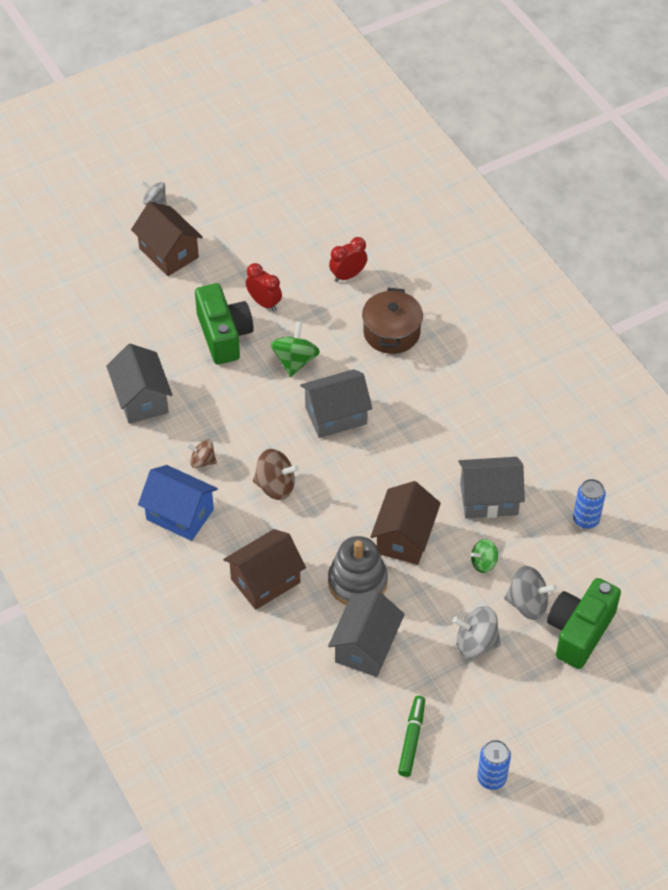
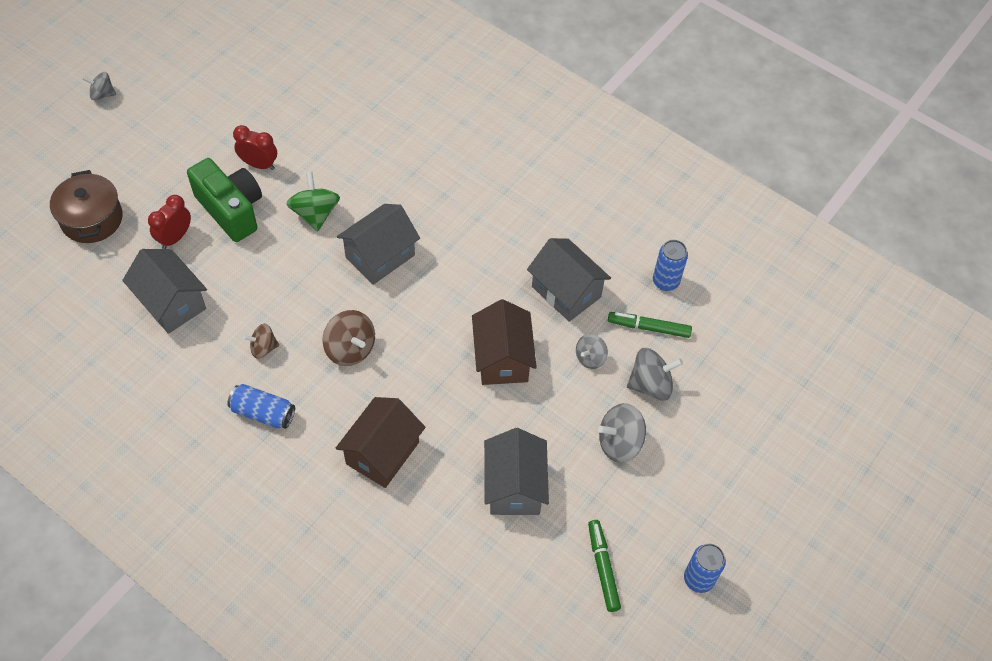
camera: 25 degrees left, 5 degrees up
brown house [131,202,203,276] -> none
blue house [138,465,218,541] -> blue can [227,384,295,429]
brown spinning top [253,449,299,500] -> brown spinning top turned 60 degrees clockwise [322,310,375,366]
grey stacking toy [328,536,388,605] -> none
red clock [329,237,367,282] -> red clock moved to [148,195,191,249]
brown pot [362,288,423,354] -> brown pot moved to [50,170,123,243]
grey house [458,457,525,519] -> grey house turned 75 degrees clockwise [527,238,611,322]
green spinning top [471,539,498,573] -> grey spinning top [576,334,608,369]
green camera [547,578,621,669] -> none
none -> green marker [608,312,692,338]

